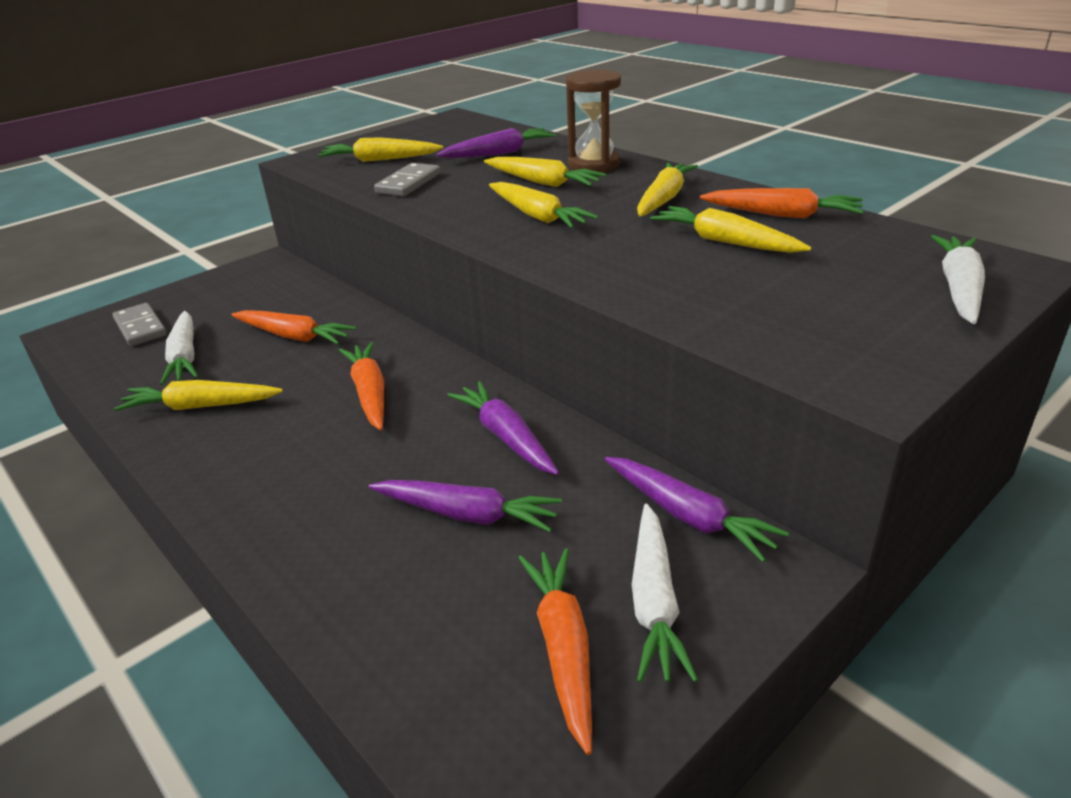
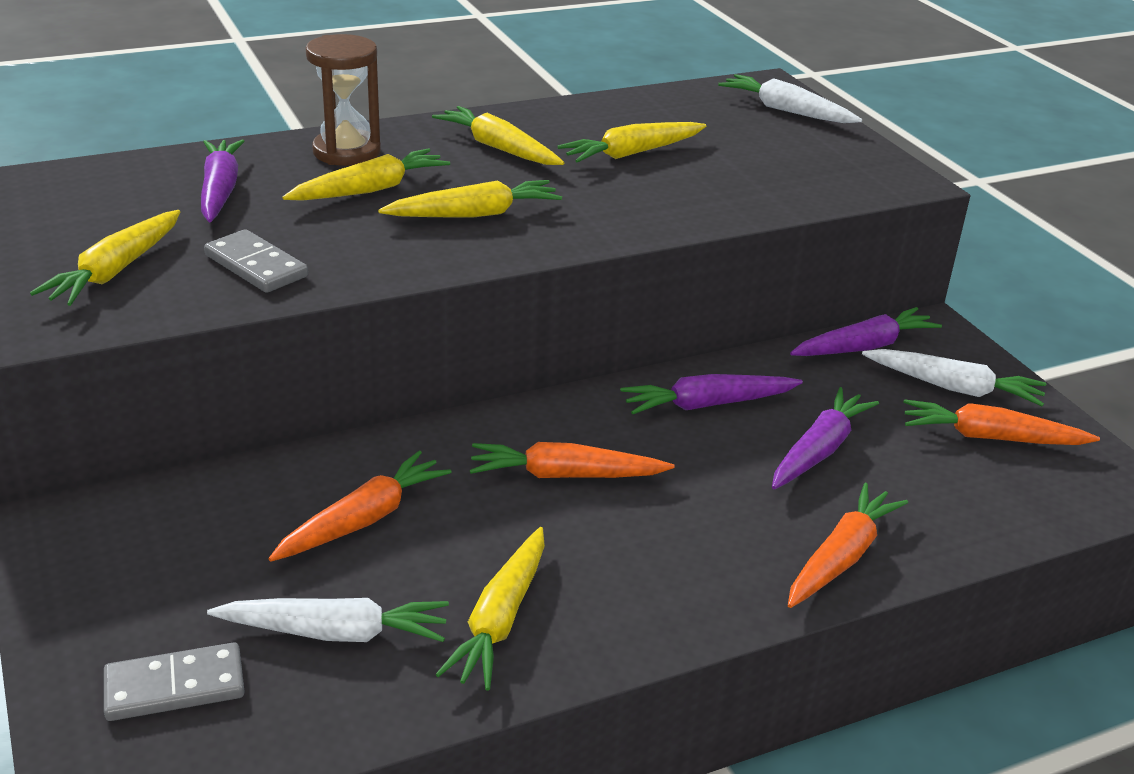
camera: 75 degrees left, 0 degrees up
orange carrot [700,188,864,218] -> orange carrot moved to [788,483,908,608]

